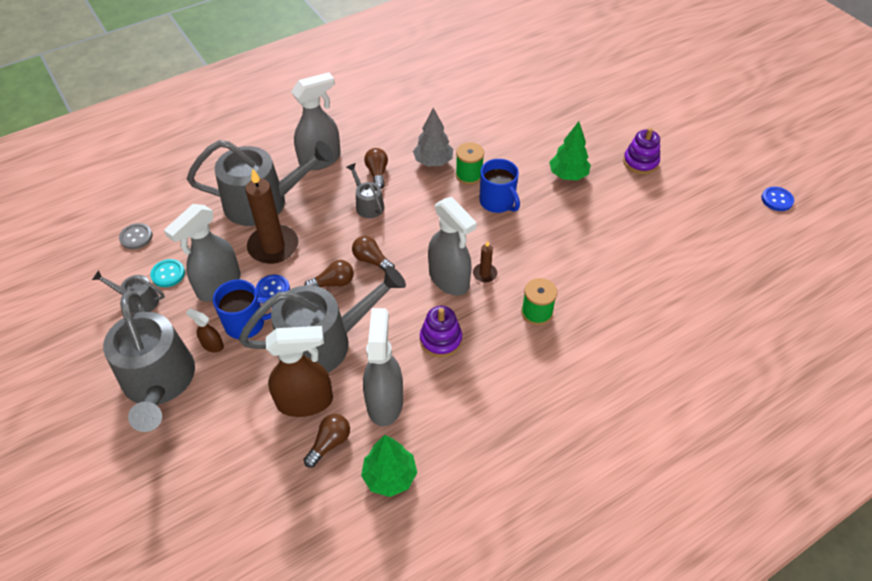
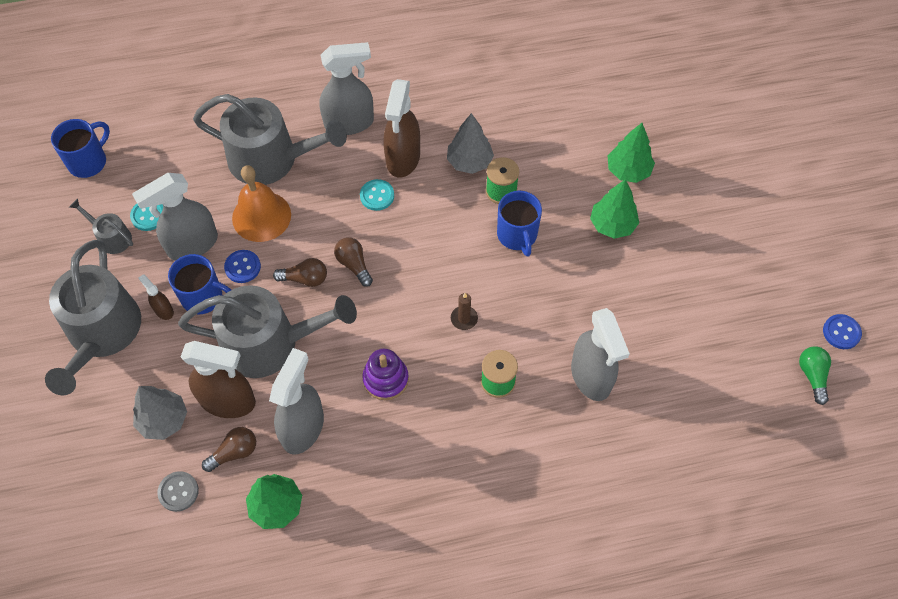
camera: 20 degrees right, 10 degrees up
grey button [119,223,153,250] -> grey button moved to [157,471,199,512]
brown candle [245,169,299,264] -> orange bell [232,165,291,242]
grey watering can [346,163,384,218] -> turquoise button [360,179,394,211]
brown light bulb [364,148,388,189] -> brown spray bottle [384,79,420,178]
grey spray bottle [428,197,477,296] -> grey spray bottle moved to [571,308,630,401]
purple stacking toy [623,128,660,174] -> none
none -> blue mug [51,119,110,178]
none -> grey tree [133,386,187,440]
none -> green tree [608,123,655,183]
none -> green light bulb [799,346,831,405]

